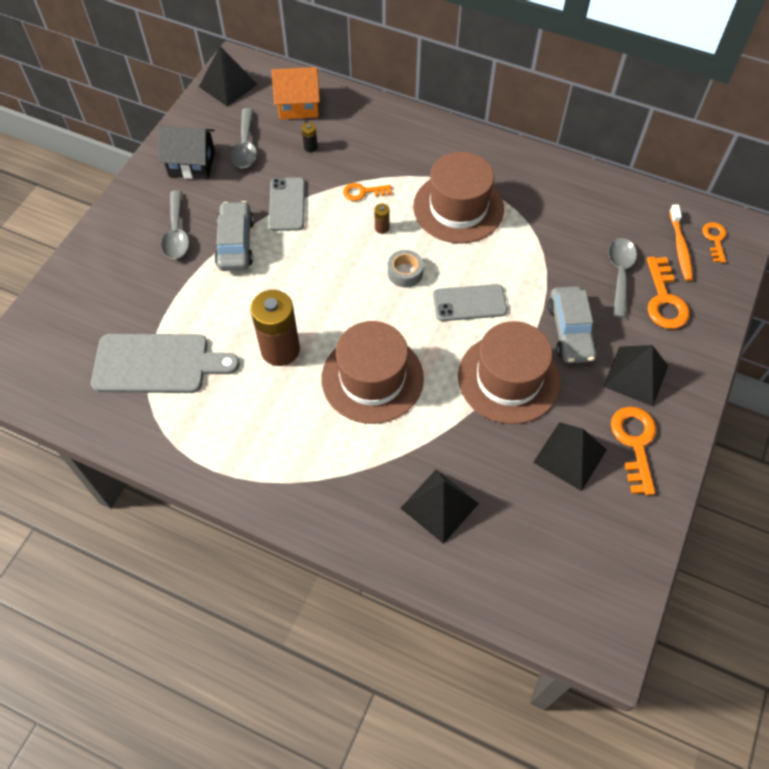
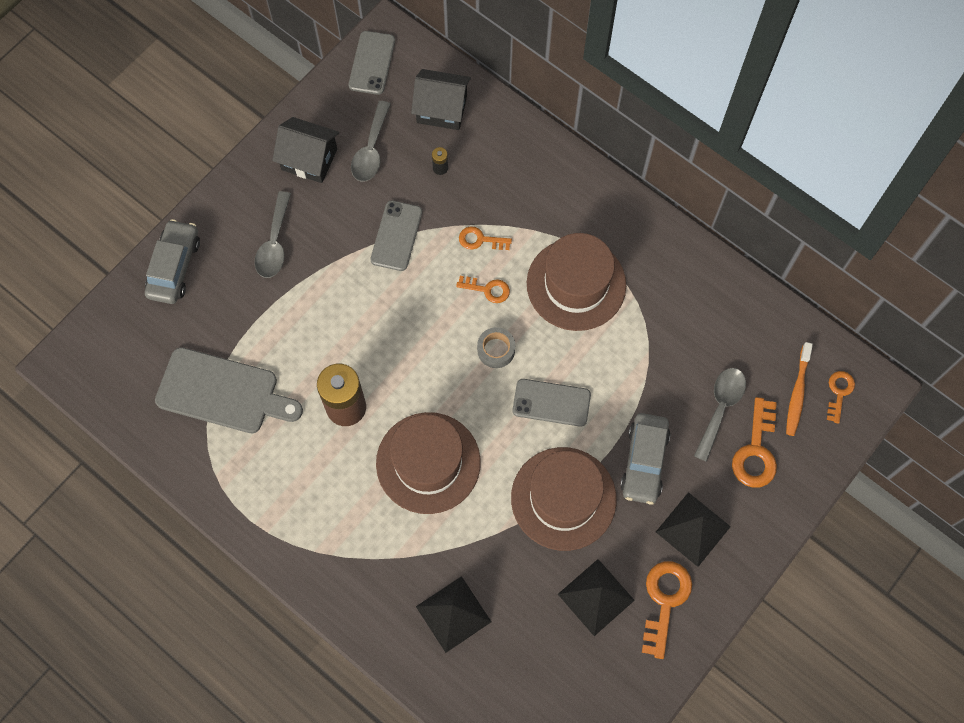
camera: 15 degrees right, 10 degrees up
black pyramid [199,46,258,106] -> grey phone [349,31,395,95]
grey car [215,201,254,271] -> grey car moved to [145,219,200,304]
orange house [272,67,320,120] -> black house [411,69,471,130]
brown battery [374,204,390,234] -> orange key [456,276,510,303]

